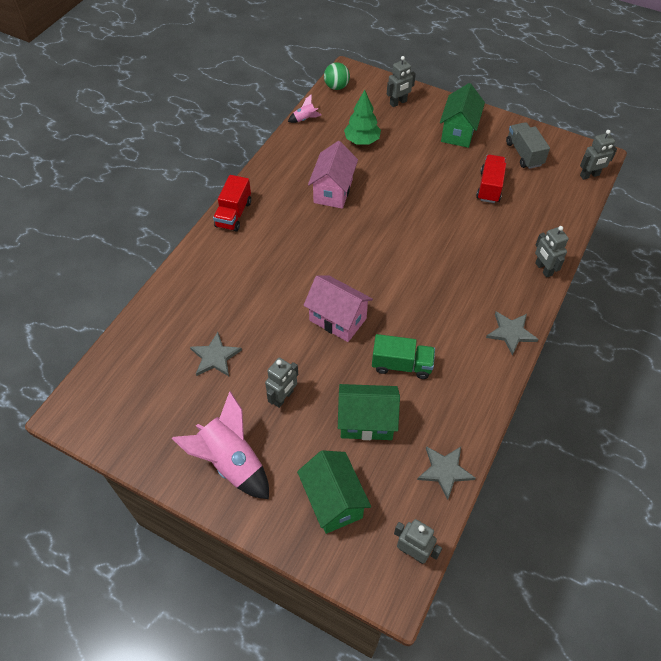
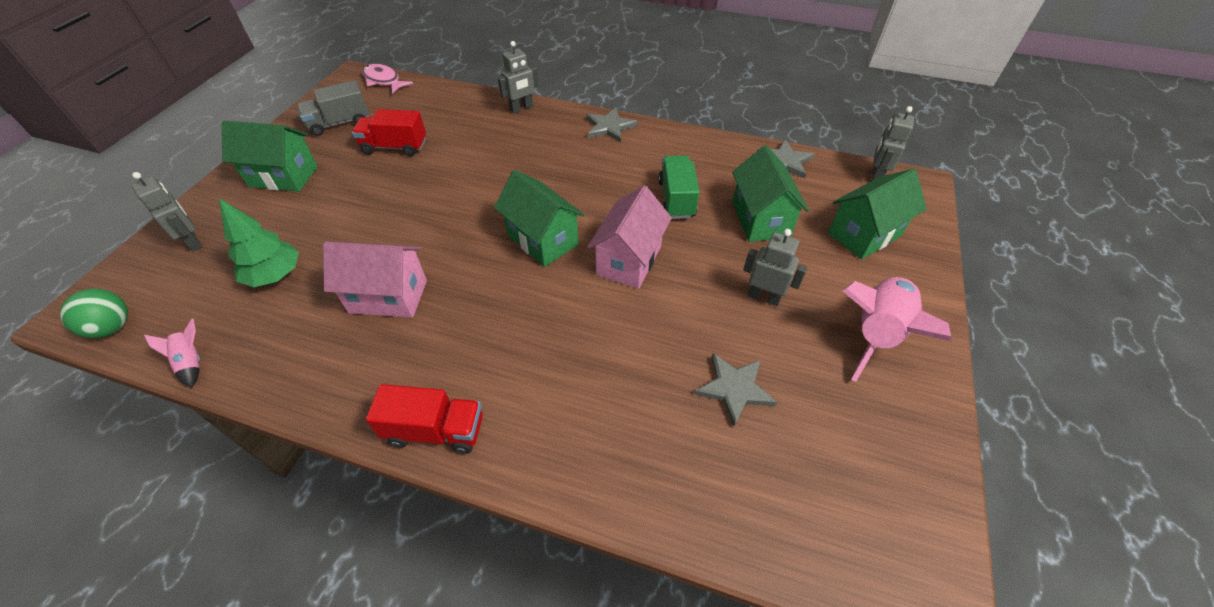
camera: 100 degrees left, 5 degrees down
grey robot [580,130,617,180] -> pink fish [362,64,413,94]
none -> green house [494,170,584,267]

